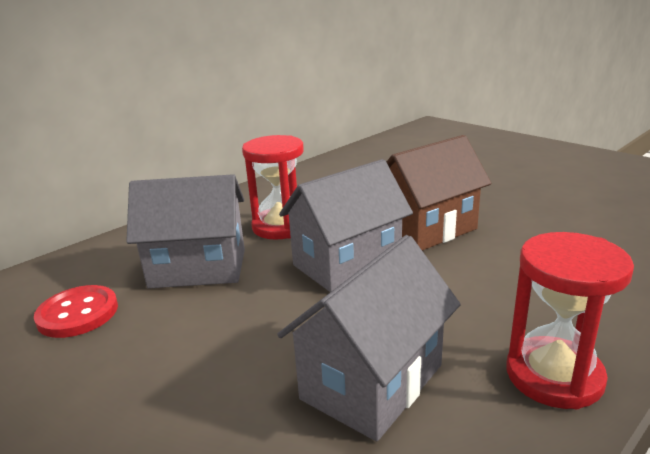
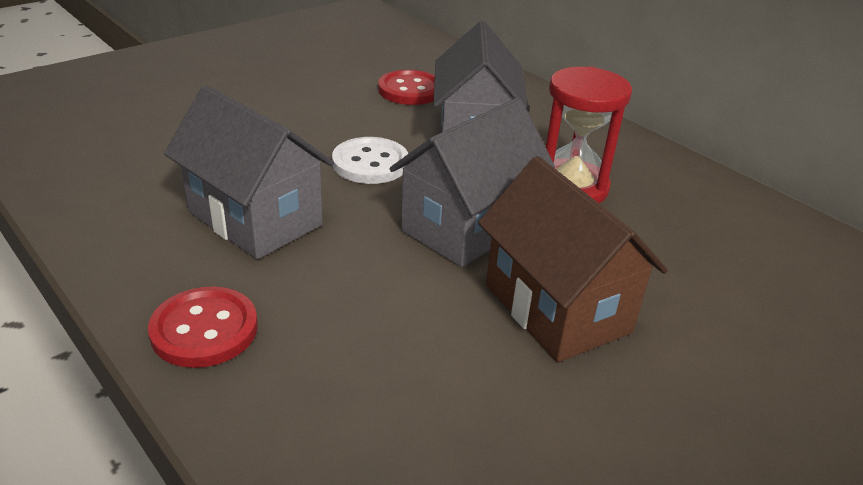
camera: 90 degrees right, 10 degrees up
grey house [279,159,413,292] -> grey house turned 75 degrees clockwise [389,98,555,267]
red hourglass [506,232,634,409] -> red button [148,287,258,368]
none -> white button [332,137,408,184]

